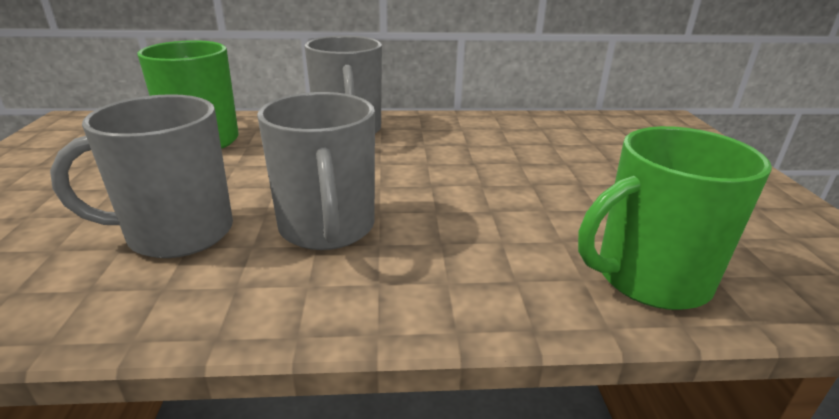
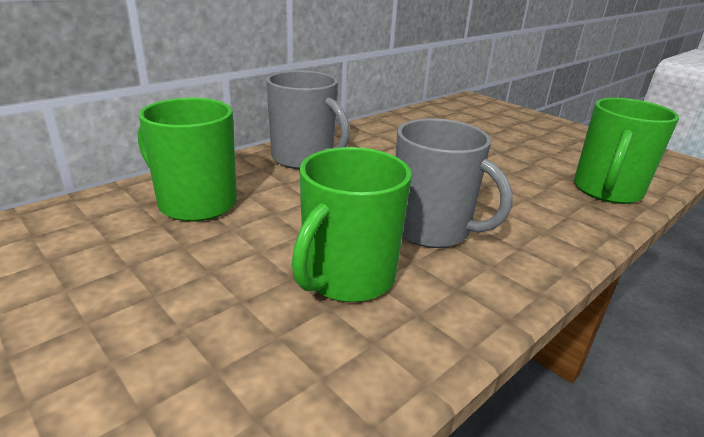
camera: 40 degrees left, 0 degrees up
grey mug [50,94,233,258] -> green mug [292,147,412,302]

